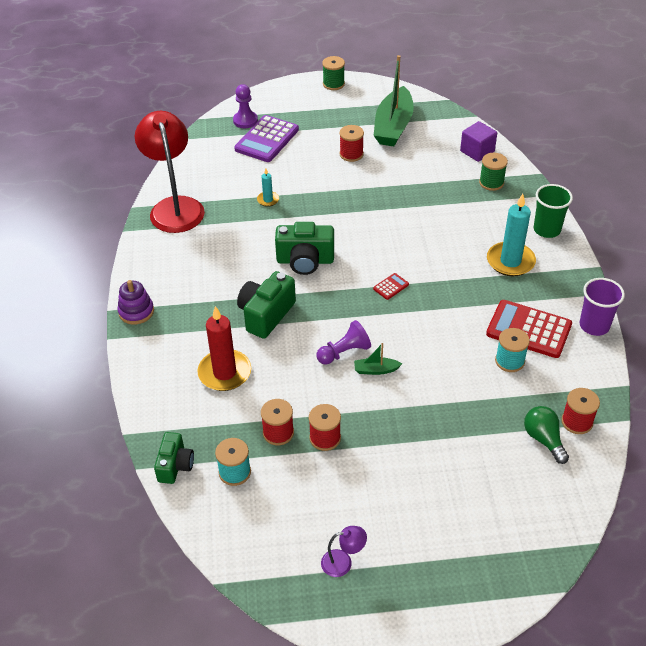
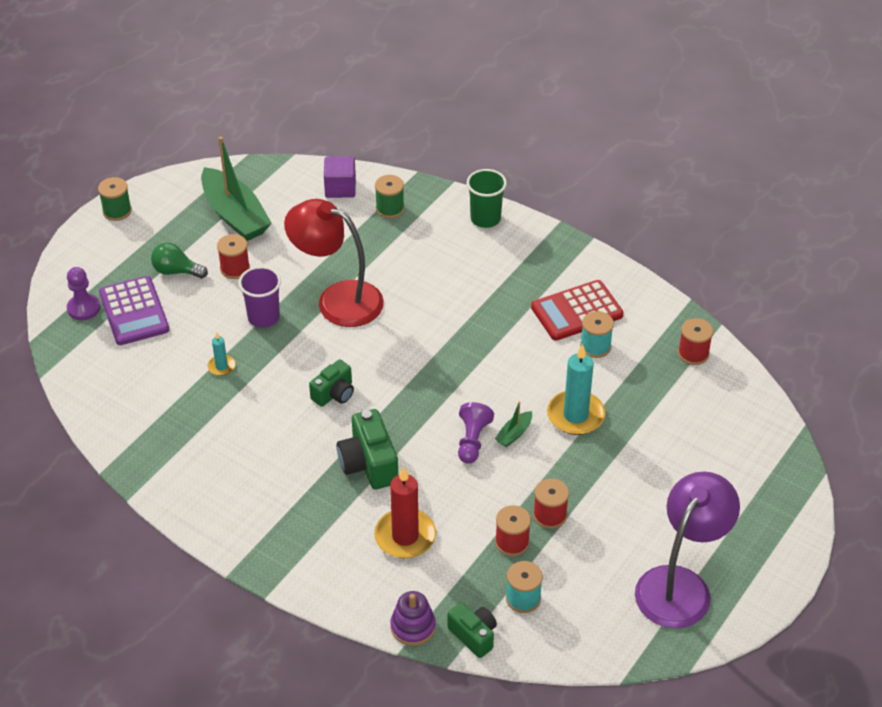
camera: 50 degrees left, 0 degrees up
purple stacking toy [117,280,154,325] -> purple stacking toy moved to [391,591,436,646]
red lamp [135,111,205,233] -> red lamp moved to [284,199,384,327]
green camera [275,222,334,275] -> green camera [309,359,354,407], size x0.65
purple lamp [321,526,367,577] -> purple lamp [635,472,740,628], size x2.43
red calculator [373,273,409,300] -> none
turquoise candle [487,194,536,276] -> turquoise candle moved to [547,344,605,435]
green light bulb [524,406,569,464] -> green light bulb moved to [151,243,208,278]
purple cup [580,278,625,336] -> purple cup moved to [238,266,281,328]

